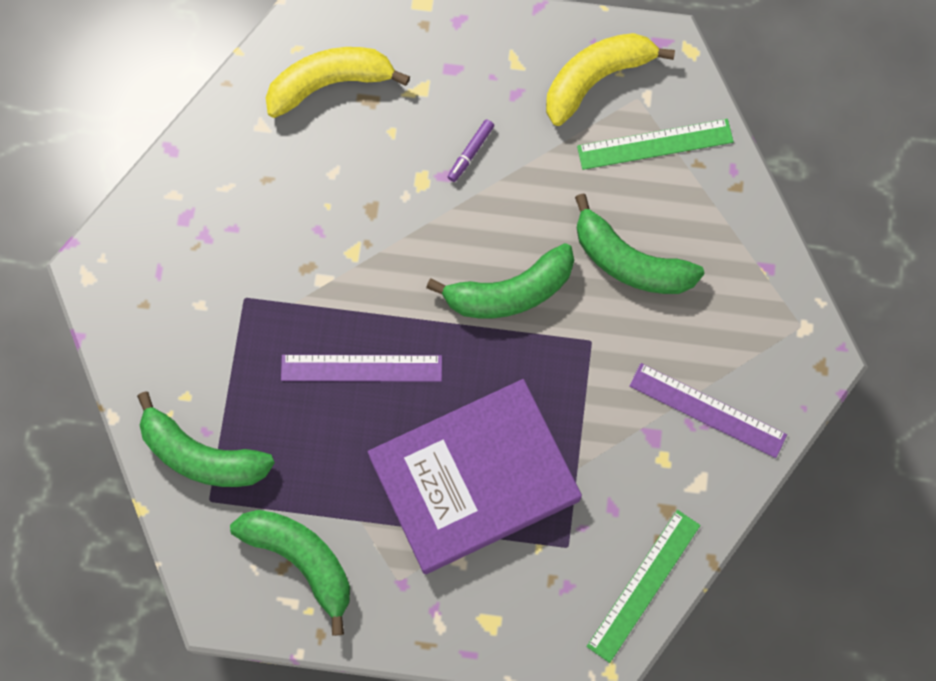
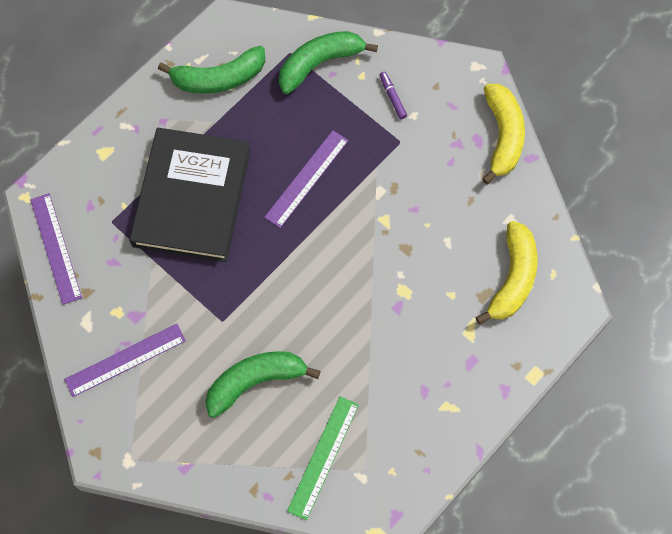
camera: 125 degrees right, 5 degrees down
purple book [368,379,582,574] -> black book [129,128,251,262]
green banana [426,243,574,318] -> none
purple marker [447,119,494,182] -> purple marker moved to [379,72,407,119]
yellow banana [546,33,675,126] -> yellow banana moved to [482,84,525,185]
green ruler [586,510,701,663] -> purple ruler [30,193,82,305]

